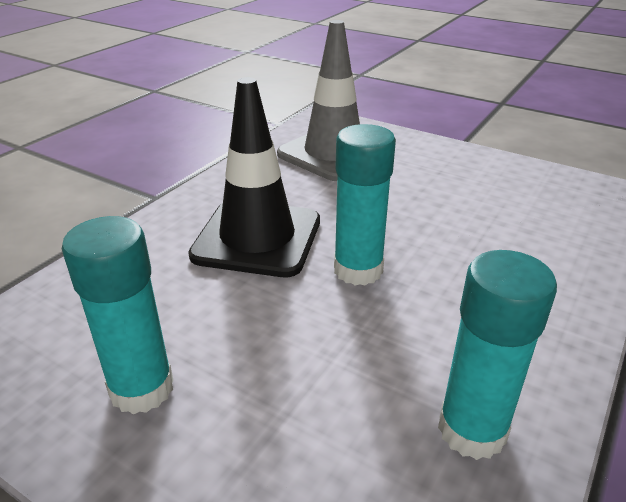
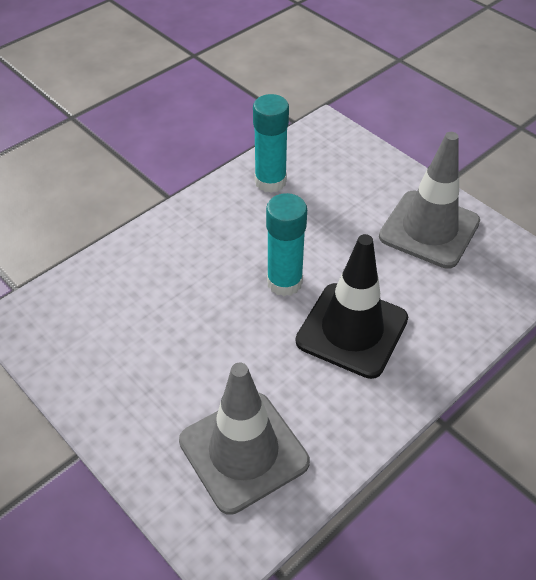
camera: 165 degrees left, 15 degrees up
turquoise glue stick [62,216,174,414] -> grey traffic cone [379,132,480,269]

